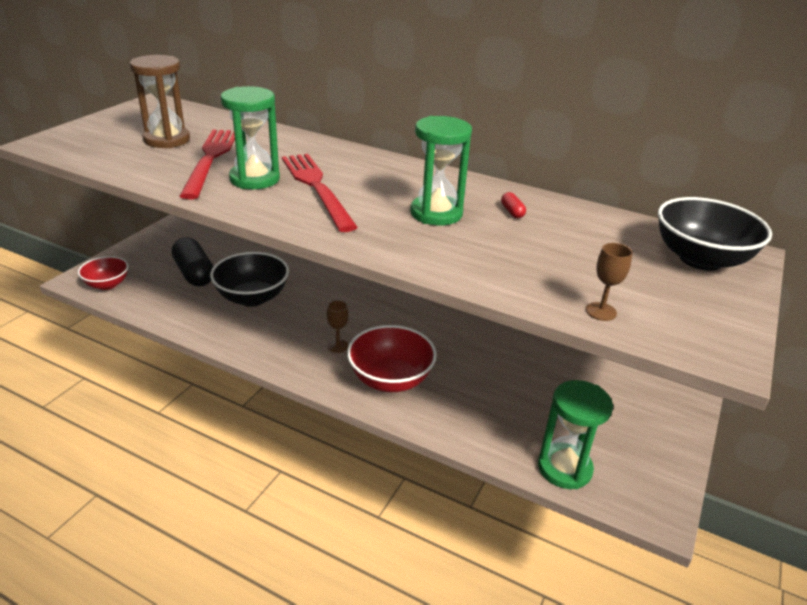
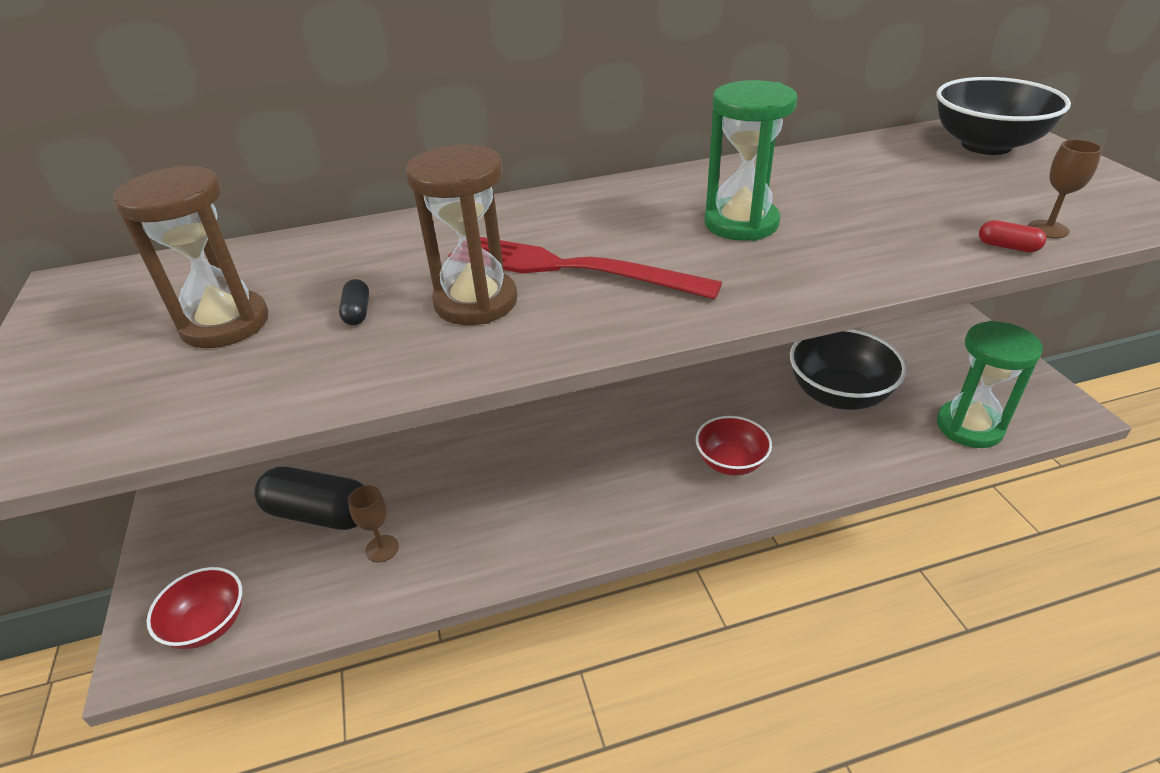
camera: 40 degrees left, 5 degrees up
red fork [180,130,235,199] -> black capsule [339,279,369,325]
black bowl [210,252,289,307] -> black bowl moved to [790,329,907,410]
green hourglass [221,86,280,189] -> brown hourglass [406,145,517,325]
brown goblet [327,300,349,353] -> brown goblet moved to [348,485,399,562]
red bowl [347,325,437,392] -> red bowl [696,416,772,475], size x0.62
red capsule [501,192,526,218] -> red capsule moved to [979,220,1046,252]

